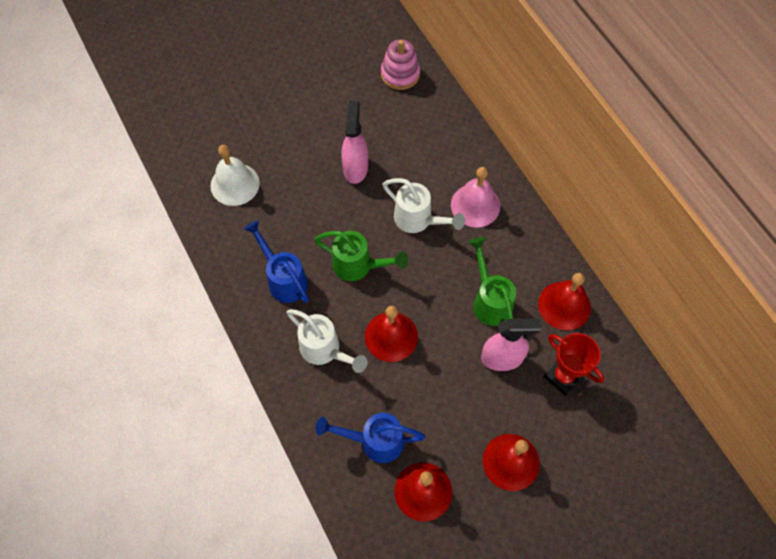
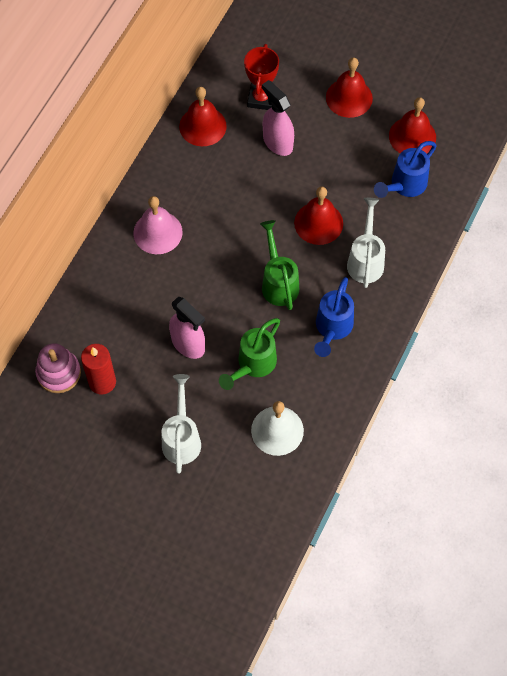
camera: 125 degrees left, 0 degrees up
blue watering can [315,413,426,463] -> blue watering can turned 75 degrees clockwise [374,141,436,198]
pink spray bottle [341,101,368,184] -> pink spray bottle turned 105 degrees counterclockwise [169,297,205,359]
white watering can [383,178,465,233] -> white watering can moved to [162,374,201,474]
green watering can [468,237,516,326] -> green watering can moved to [219,318,280,390]
none -> red candle [81,344,116,395]

